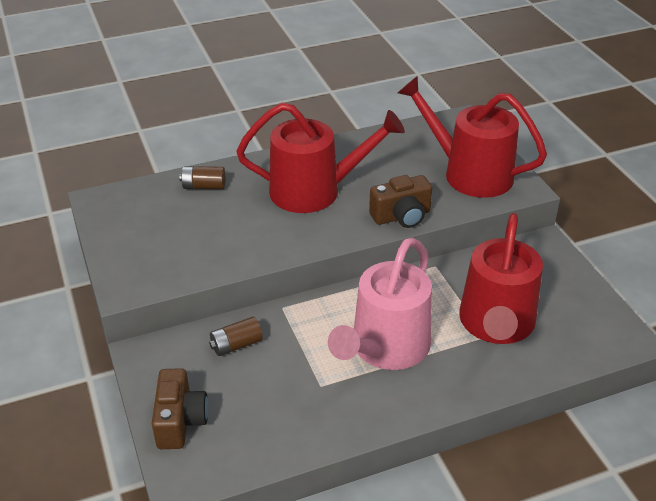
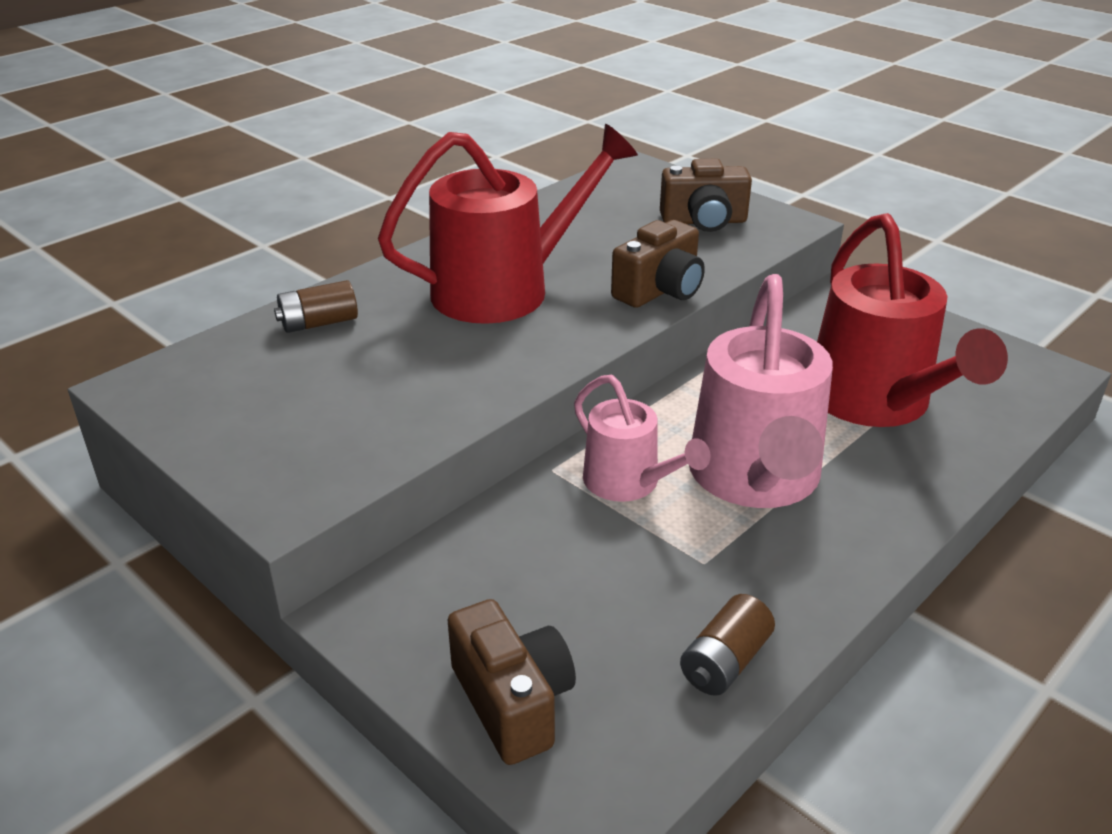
camera: 25 degrees left, 5 degrees down
brown battery [209,317,263,356] -> brown battery moved to [680,594,775,696]
red watering can [398,76,547,198] -> brown camera [660,159,752,232]
none -> pink watering can [574,375,711,502]

